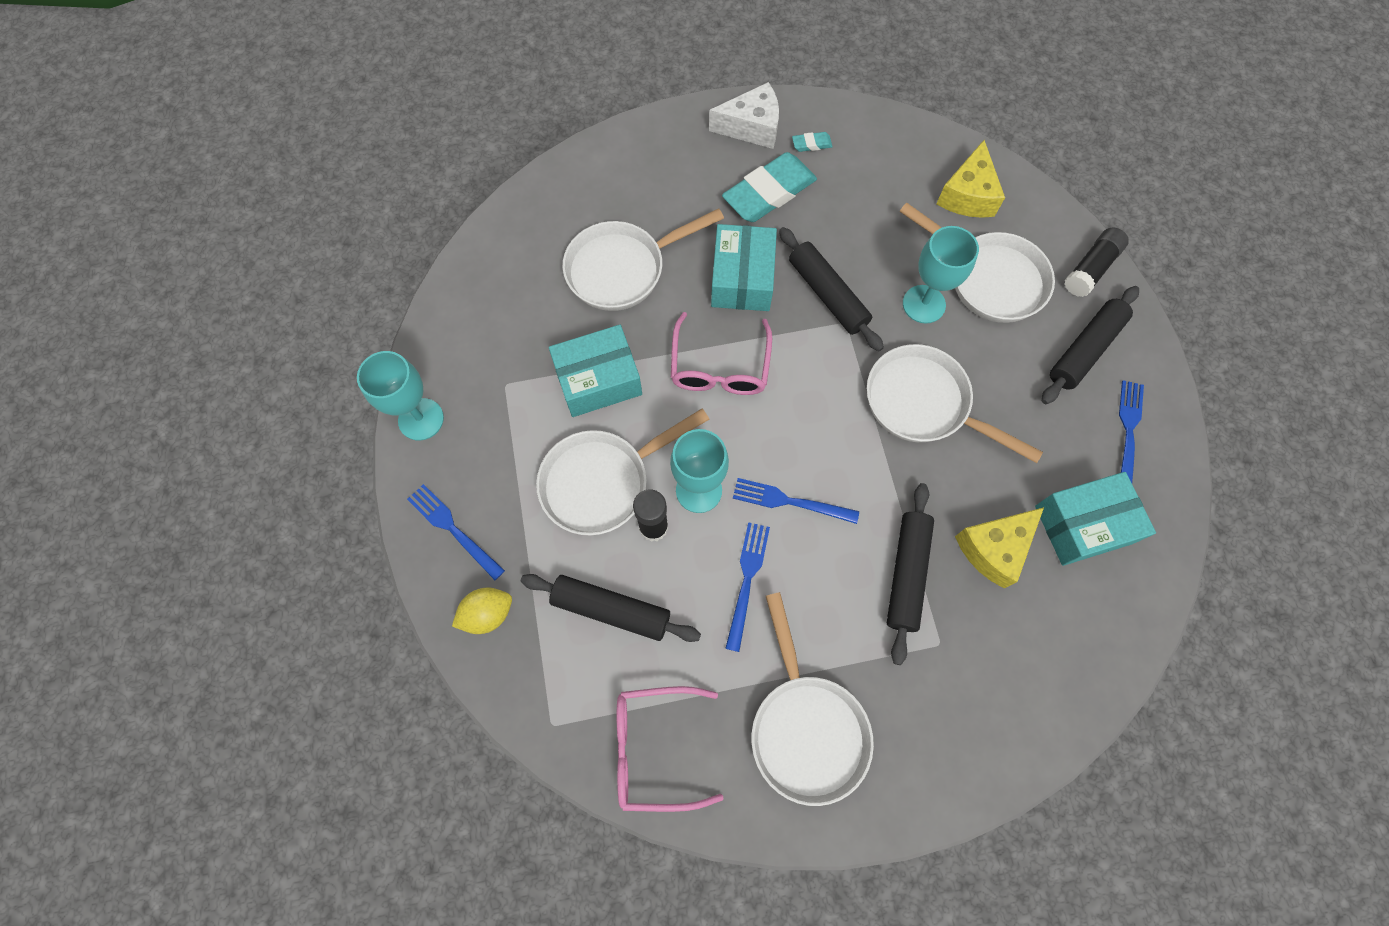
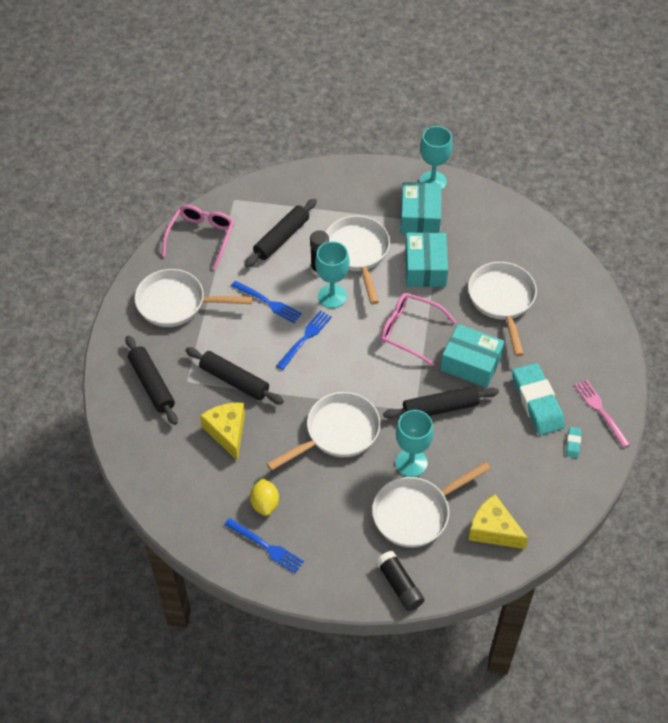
camera: 110 degrees right, 15 degrees down
blue fork [407,484,505,580] -> none
yellow lemon [452,588,512,634] -> yellow lemon moved to [250,478,279,516]
white cheese [709,82,779,149] -> pink fork [575,380,630,448]
turquoise box [1035,472,1156,566] -> turquoise box moved to [401,182,441,234]
black rolling pin [1042,286,1139,404] -> black rolling pin moved to [125,335,178,425]

